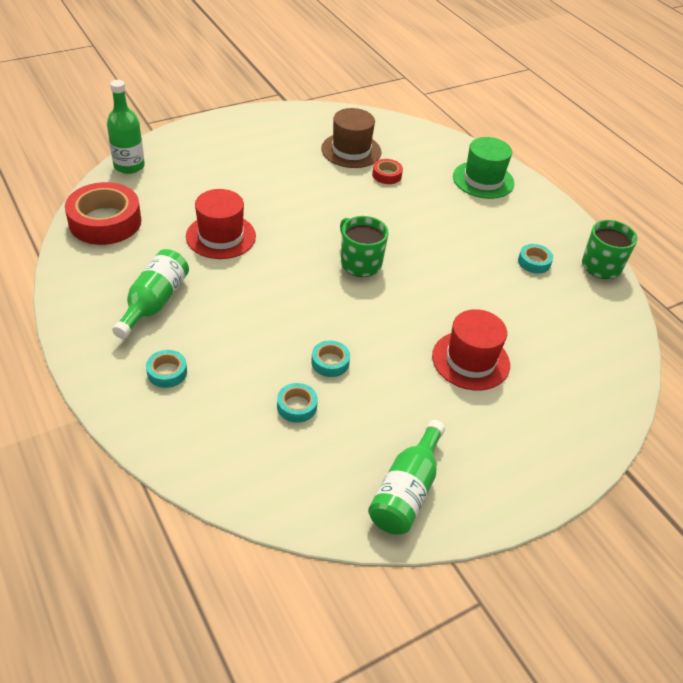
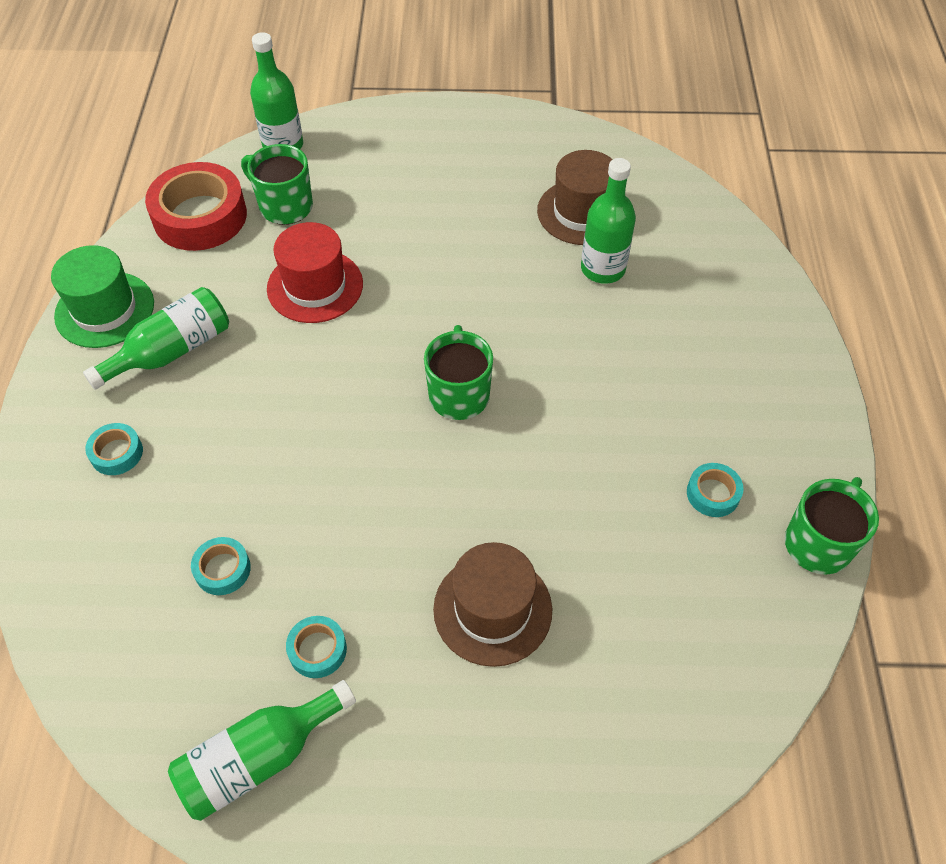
camera: 35 degrees right, 10 degrees up
turquoise tape [311,340,350,377] -> turquoise tape moved to [286,616,347,678]
red tape [372,159,403,184] -> green bottle [581,158,636,284]
red hat [432,309,510,391] -> brown hat [433,542,552,667]
green hat [453,137,514,199] -> green hat moved to [51,245,154,348]
none -> green mug [241,144,313,225]

